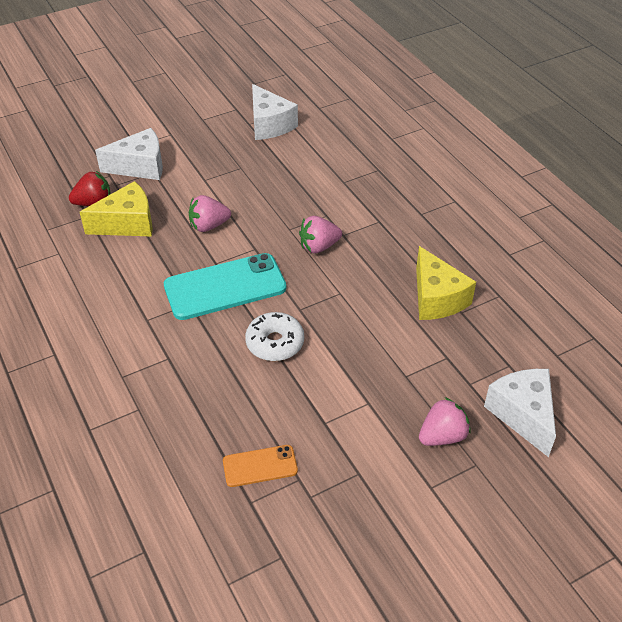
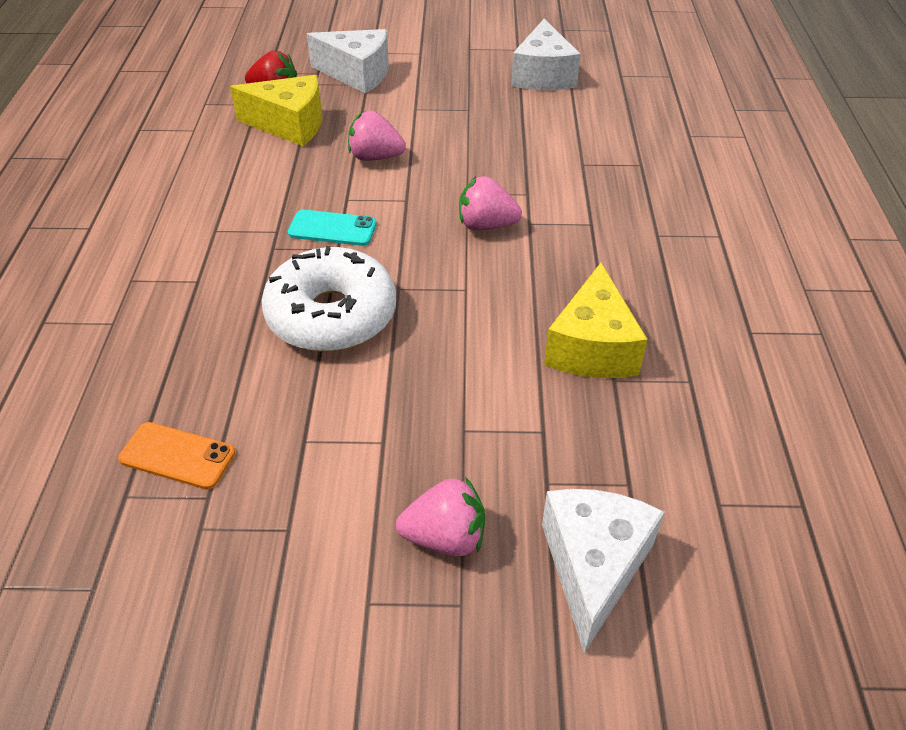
camera: 30 degrees right, 0 degrees up
turquoise phone [164,253,286,320] -> turquoise phone [288,210,377,246], size x0.52
white donut [245,312,304,361] -> white donut [262,246,396,352], size x1.54

